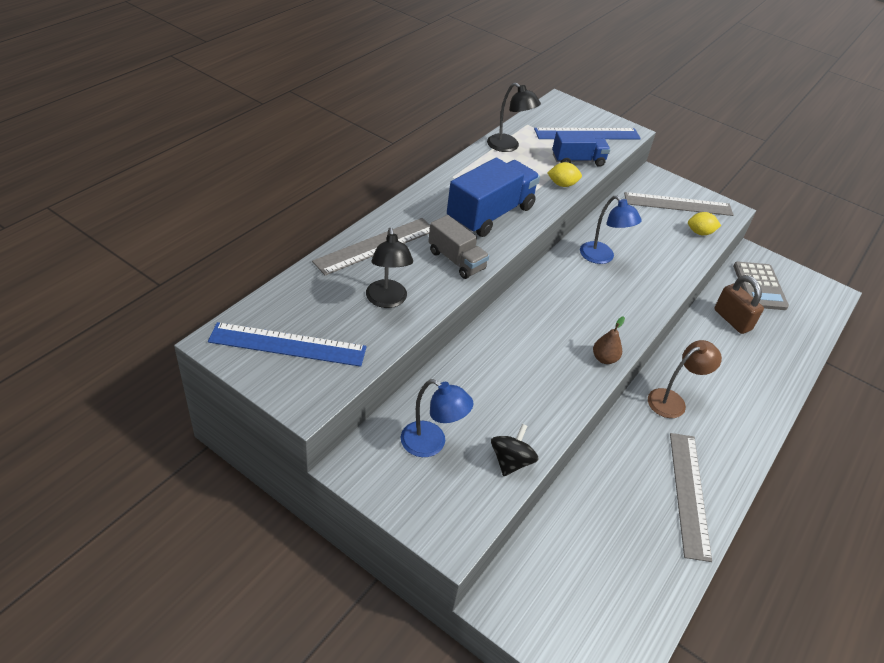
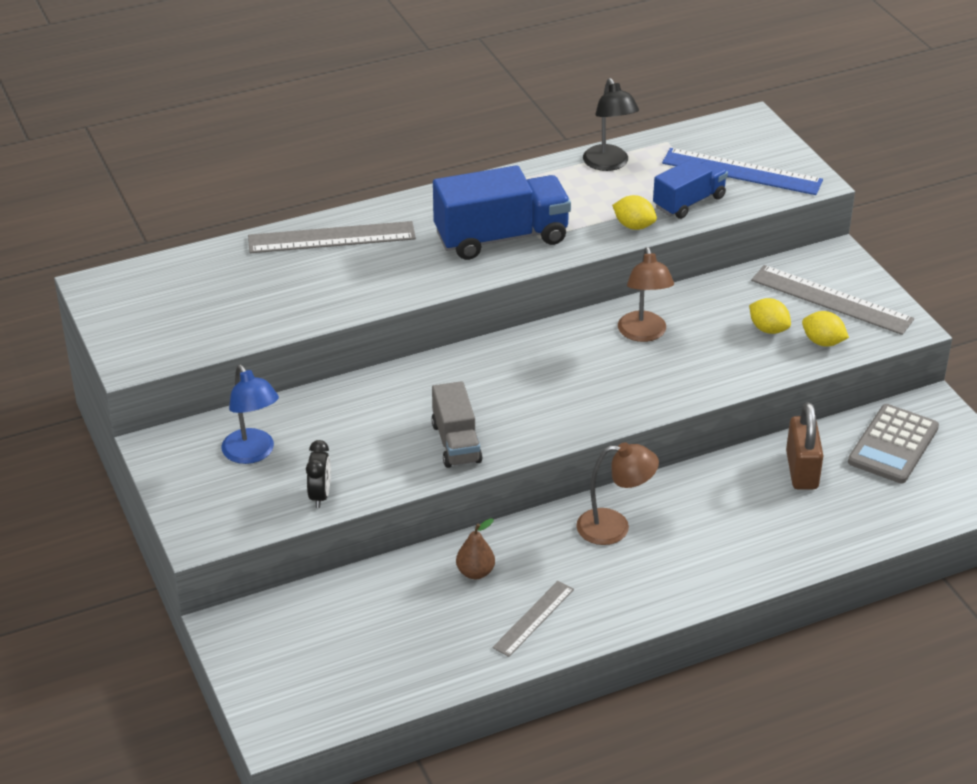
camera: 35 degrees right, 5 degrees down
blue ruler [208,322,367,367] -> none
black lamp [366,228,413,308] -> none
grey truck [428,215,489,279] -> grey truck moved to [431,381,483,468]
black spinning top [491,424,539,476] -> black clock [306,440,331,508]
blue truck [552,131,610,167] -> blue truck turned 60 degrees counterclockwise [653,158,728,219]
blue lamp [580,196,642,264] -> brown lamp [618,247,674,342]
brown pear [593,316,625,364] -> brown pear moved to [456,518,495,579]
grey ruler [670,433,712,562] -> grey ruler [493,581,574,657], size x0.60
none -> yellow lemon [749,298,791,334]

